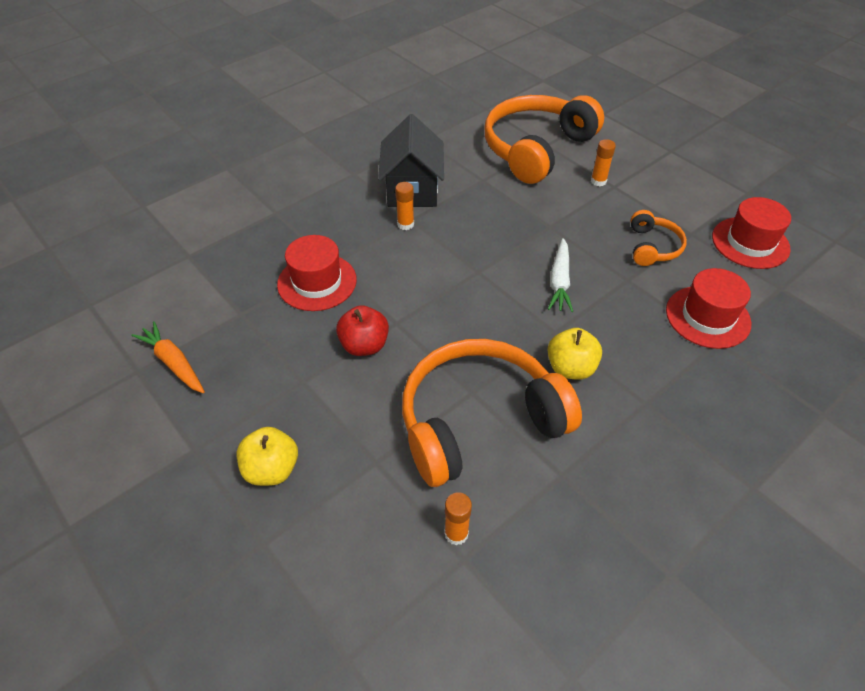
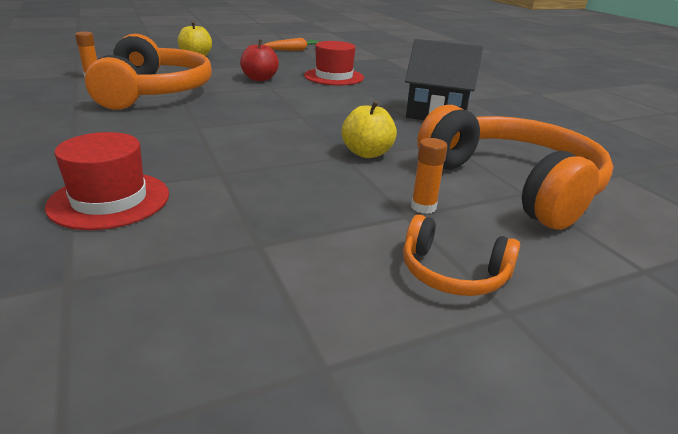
camera: 105 degrees right, 20 degrees down
orange glue stick [395,182,414,230] -> none
yellow apple [547,328,602,380] -> yellow apple moved to [342,101,397,158]
white carrot [548,238,573,312] -> none
orange headphones [631,210,687,266] -> orange headphones moved to [403,214,520,296]
red hat [712,197,791,269] -> none

